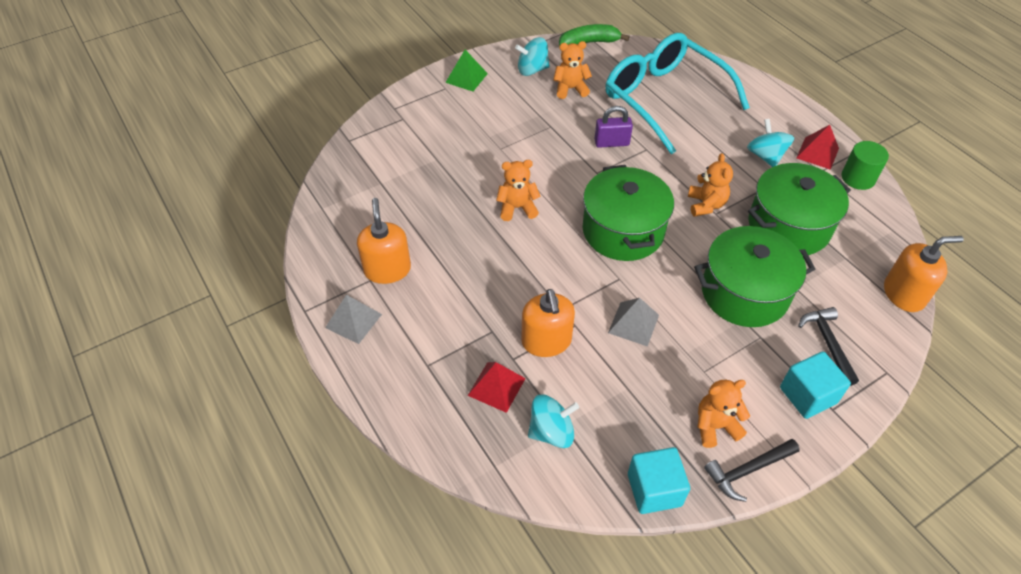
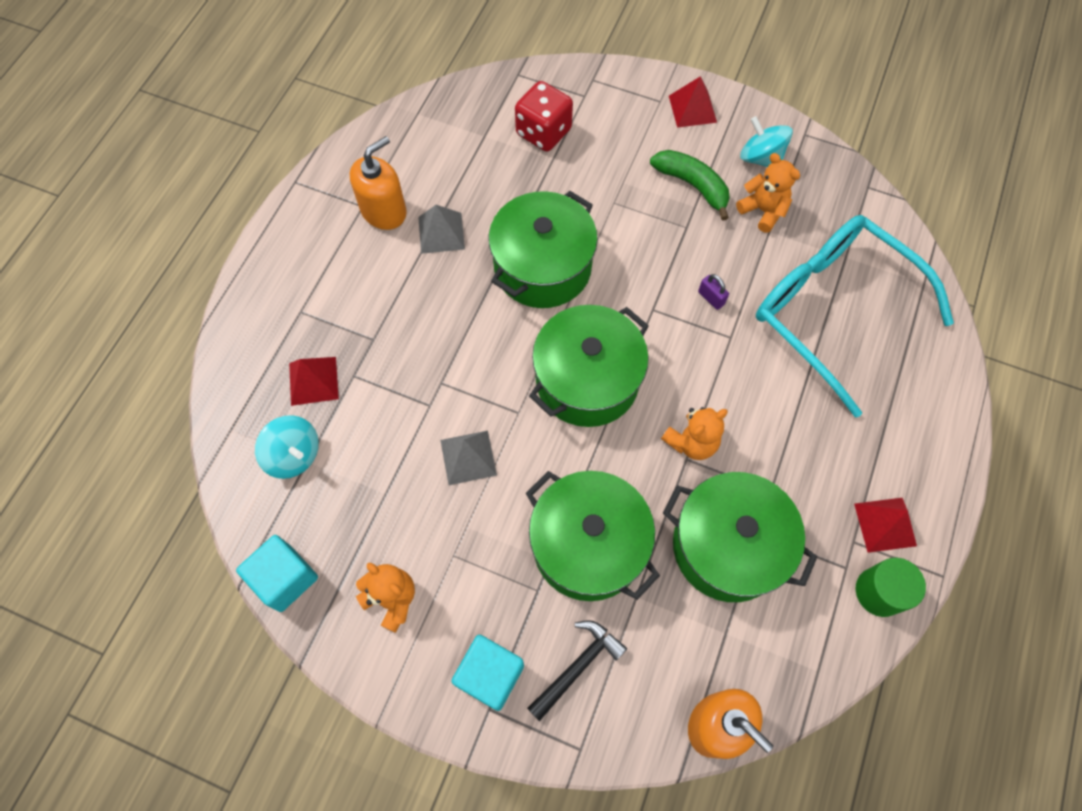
camera: 55 degrees right, 15 degrees up
grey pyramid [325,295,382,344] -> grey pyramid moved to [418,205,465,254]
green pyramid [445,50,488,91] -> red pyramid [669,76,717,128]
orange teddy bear [496,160,541,221] -> green pot [488,191,598,308]
orange soap dispenser [521,289,575,357] -> none
green banana [559,24,629,46] -> green banana moved to [650,150,730,221]
purple padlock [594,106,633,148] -> purple padlock [698,274,729,310], size x0.64
turquoise glasses [605,33,750,154] -> turquoise glasses turned 60 degrees counterclockwise [756,215,954,418]
black hammer [704,439,800,502] -> none
turquoise spinning top [747,119,794,167] -> none
none -> red dice [515,81,573,152]

